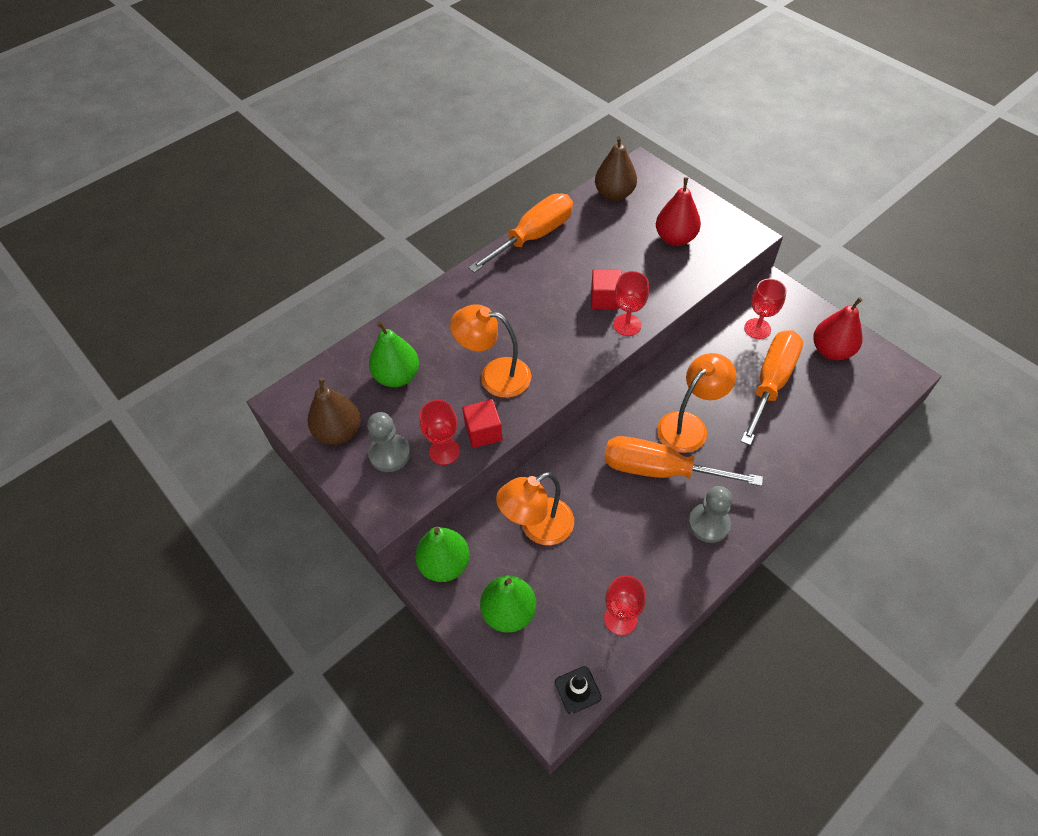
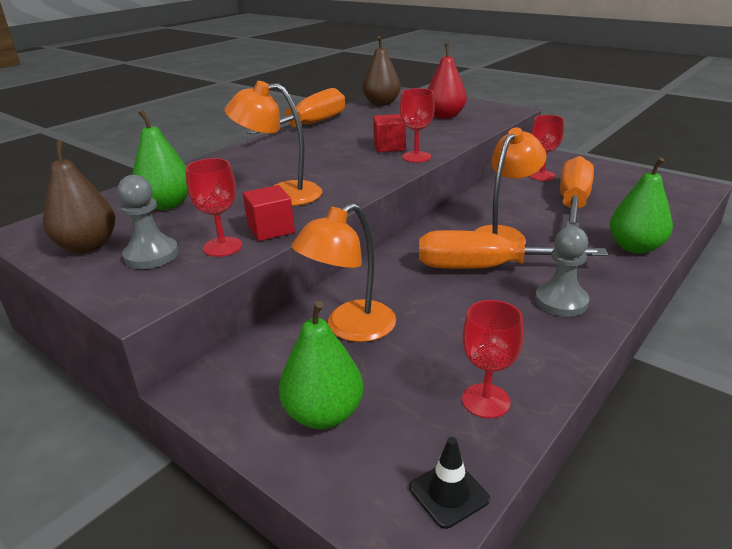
camera: 10 degrees left, 25 degrees down
green pear [415,527,470,582] -> green pear moved to [610,157,673,254]
red pear [813,297,863,360] -> none

